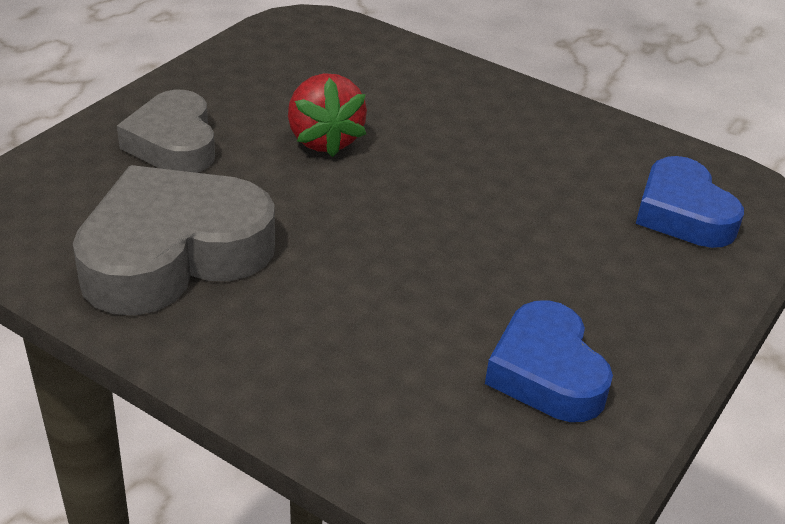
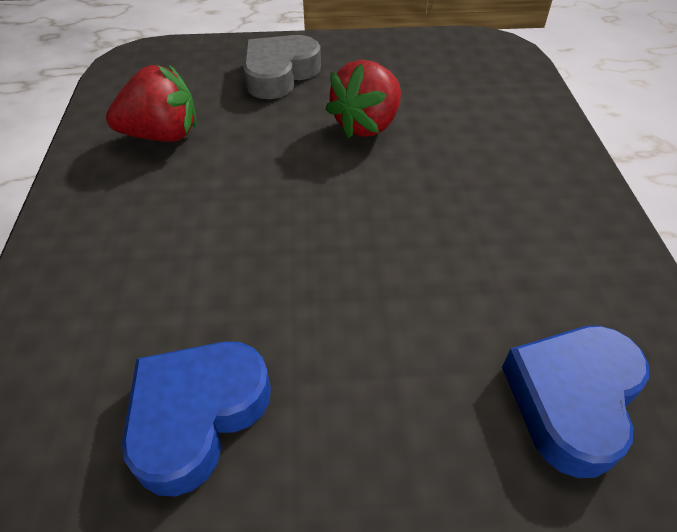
camera: 55 degrees right, 10 degrees up
grey heart [73,165,275,315] -> red strawberry [106,65,197,142]

